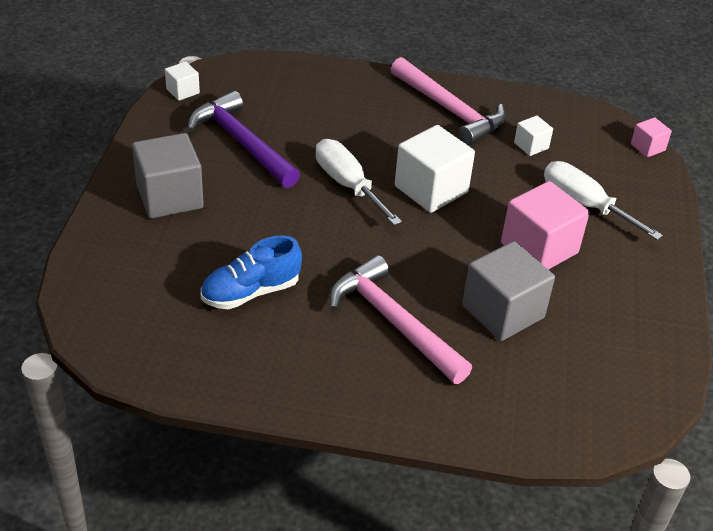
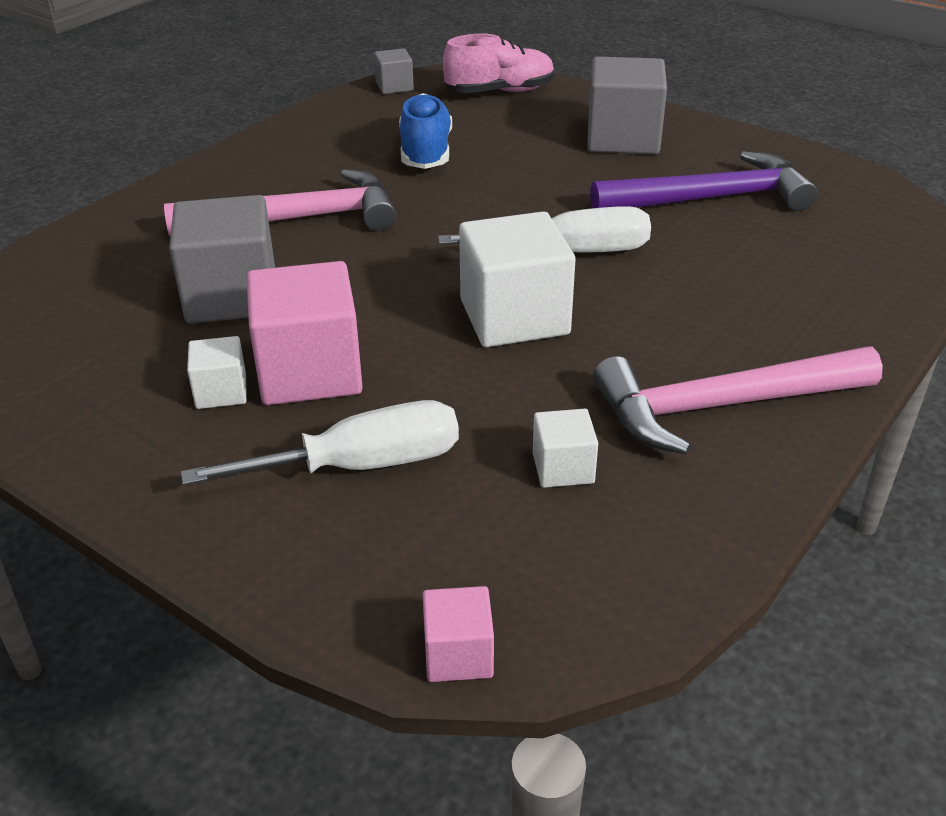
camera: 120 degrees right, 5 degrees down
white cube [165,62,200,101] -> white cube moved to [187,336,247,409]
none -> grey cube [374,48,414,94]
none -> pink shoe [443,34,555,93]

